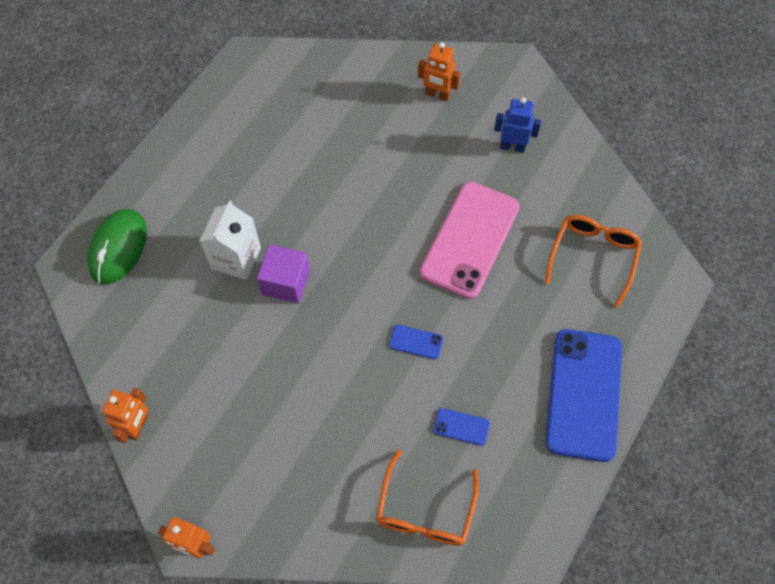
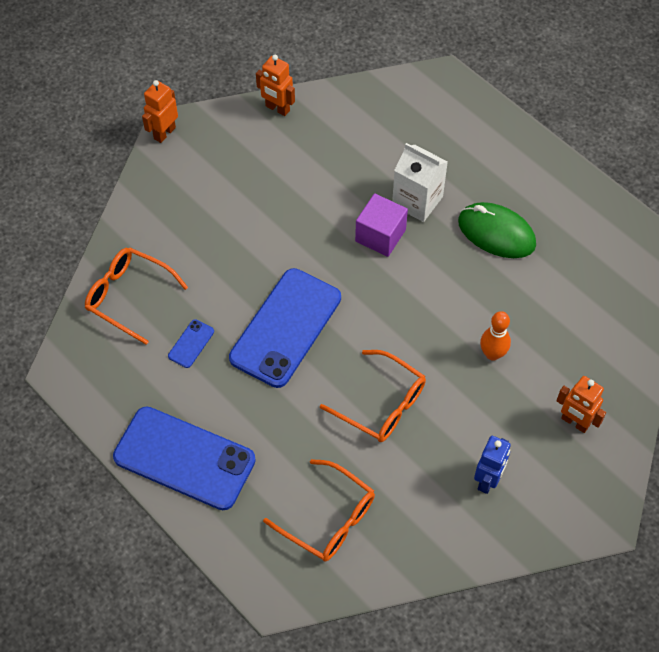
camera: 105 degrees right, 5 degrees down
green mouse [87,209,147,285] -> green mouse moved to [458,202,536,258]
blue phone [389,325,443,360] -> blue phone [229,268,341,388], size x2.49
orange robot [418,42,461,101] -> orange robot turned 90 degrees counterclockwise [556,376,606,433]
pink phone [420,181,520,299] -> orange glasses [320,350,426,442]
none -> orange bowling pin [480,311,511,361]

